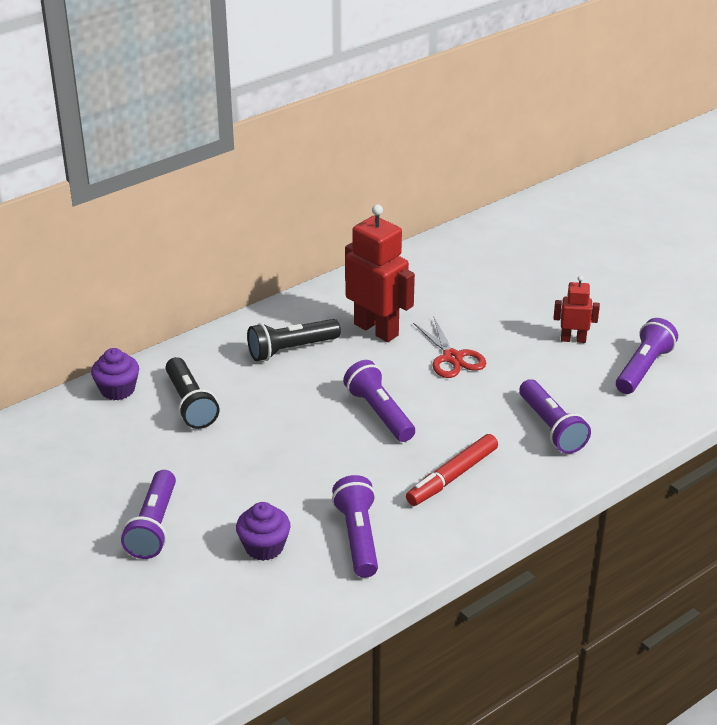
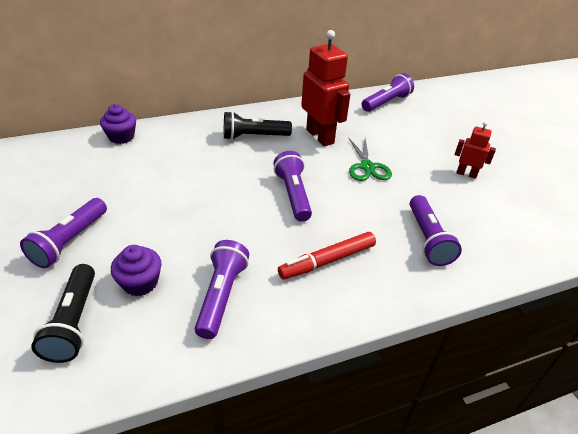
camera: 15 degrees right, 5 degrees up
black flashlight [166,357,219,429] -> black flashlight moved to [31,264,95,363]
red scissors [413,317,486,378] -> green scissors [348,137,392,181]
purple flashlight [616,318,678,394] -> purple flashlight moved to [362,73,414,112]

